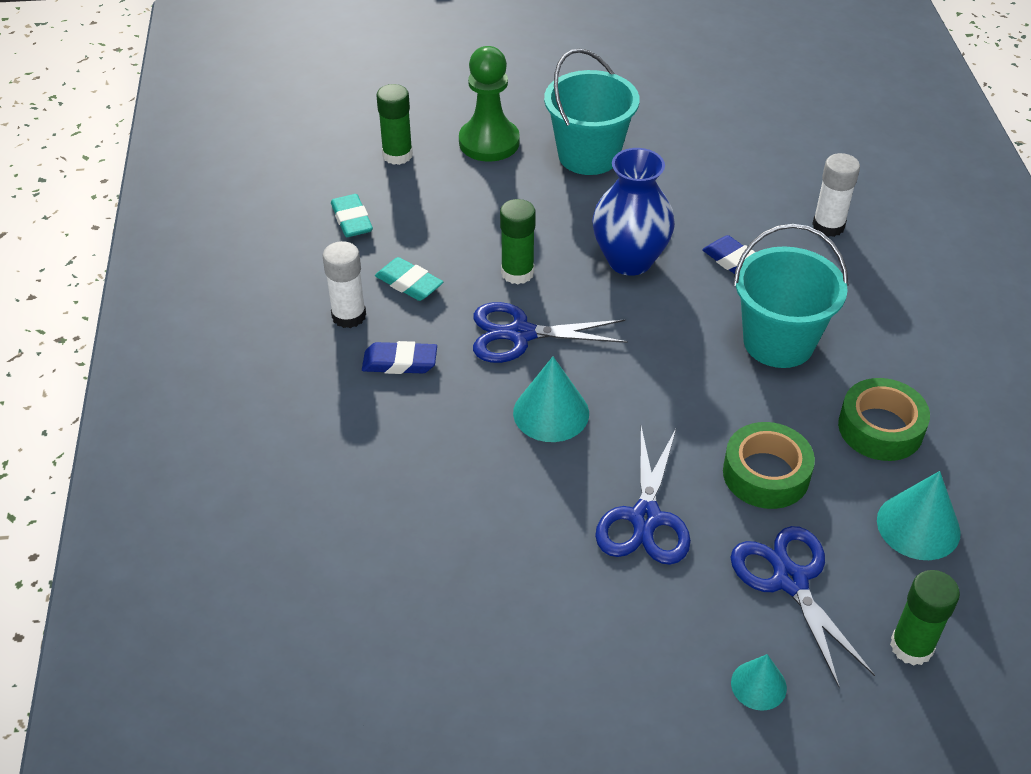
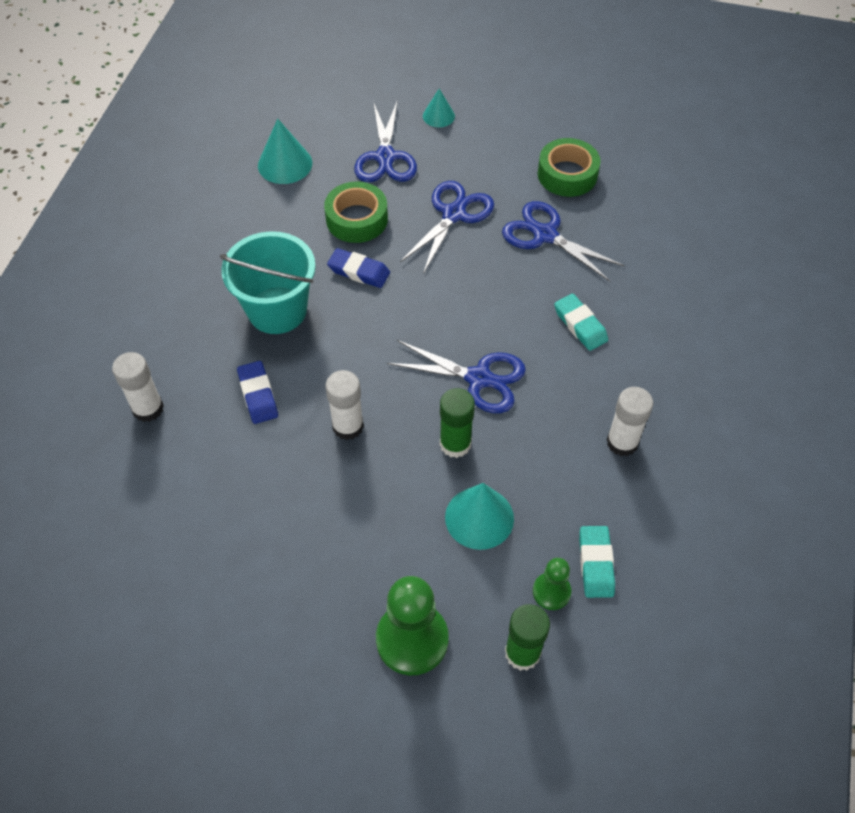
camera: 160 degrees left, 10 degrees up
blue eraser [362,341,437,374] -> blue eraser moved to [327,248,390,288]
turquoise eraser [375,257,443,301] -> turquoise eraser moved to [554,294,608,351]
turquoise cone [513,357,589,442] -> turquoise cone moved to [445,483,514,550]
turquoise bucket [544,49,640,175] -> none
blue vase [592,148,675,276] -> white glue stick [325,370,364,440]
green tape [838,378,930,461] -> green tape moved to [538,138,600,197]
green glue stick [890,570,960,666] -> none
none -> blue scissors [502,201,625,282]
none -> green pawn [533,558,571,610]

